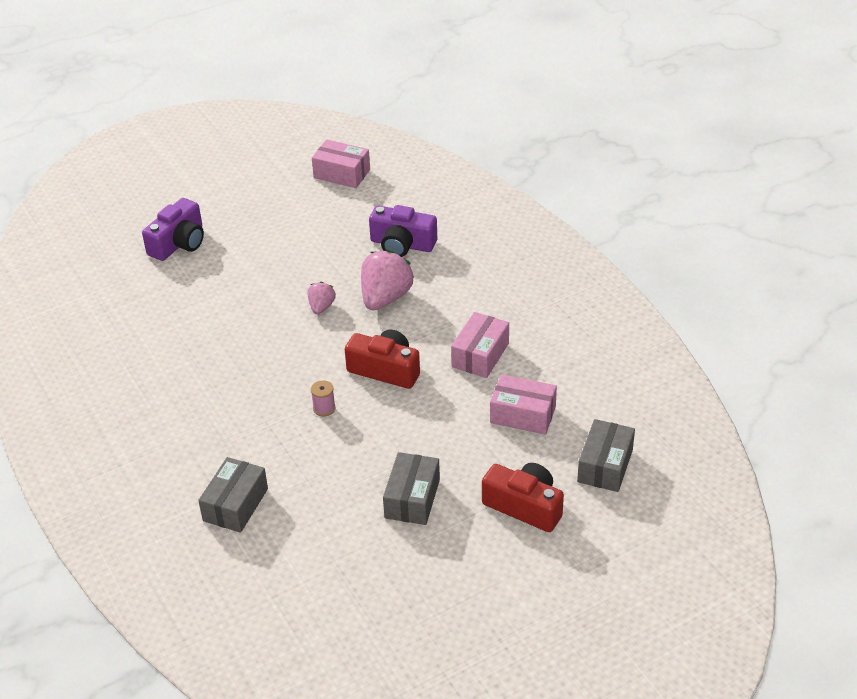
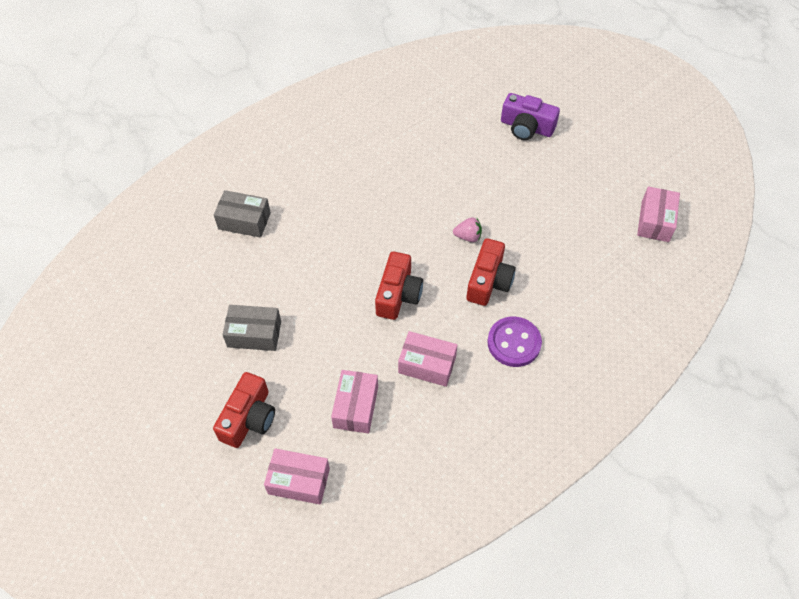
camera: 80 degrees right, 15 degrees up
pink spool [311,380,336,416] -> none
pink strawberry [361,250,414,310] -> red camera [467,238,516,306]
purple camera [369,205,437,257] -> none
grey box [577,419,635,492] -> pink box [264,448,330,504]
none -> purple button [487,317,542,367]

